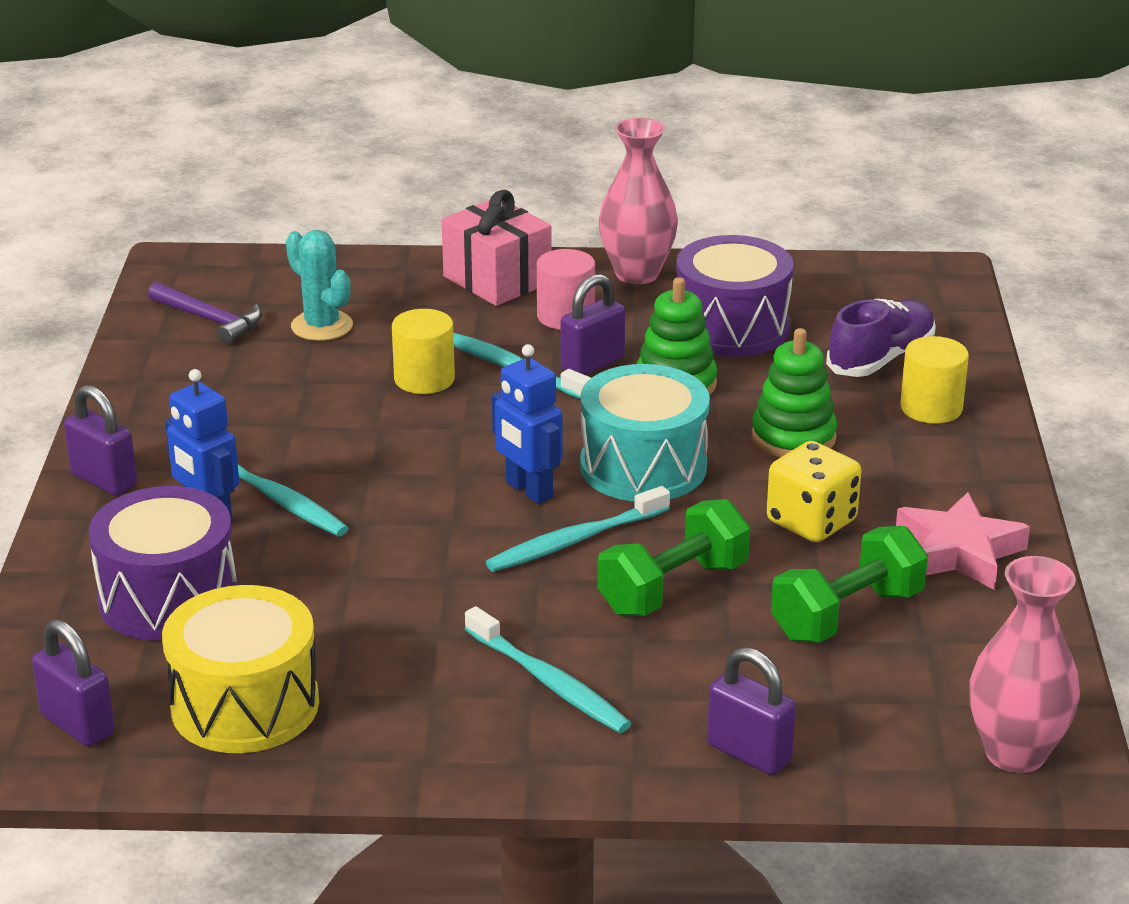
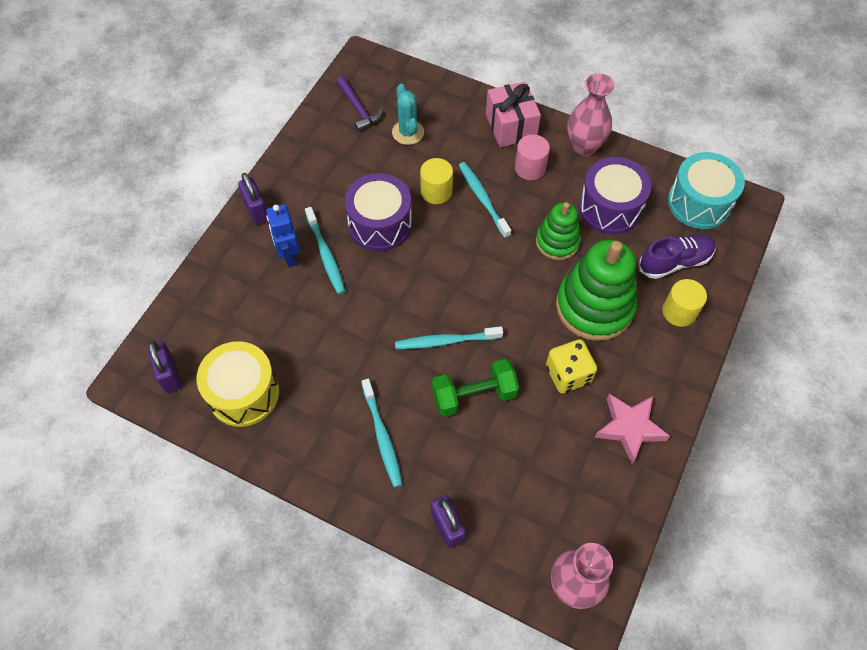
camera: 25 degrees right, 30 degrees up
purple drum [89,486,237,641] -> purple drum moved to [345,173,412,251]
blue robot [492,344,563,504] -> none
purple padlock [561,274,625,375] -> none
turquoise drum [580,364,710,502] -> turquoise drum moved to [668,152,745,229]
green stacking toy [751,328,837,458] -> green stacking toy [556,240,637,341], size x1.70
green dumbbell [771,526,928,643] -> none

